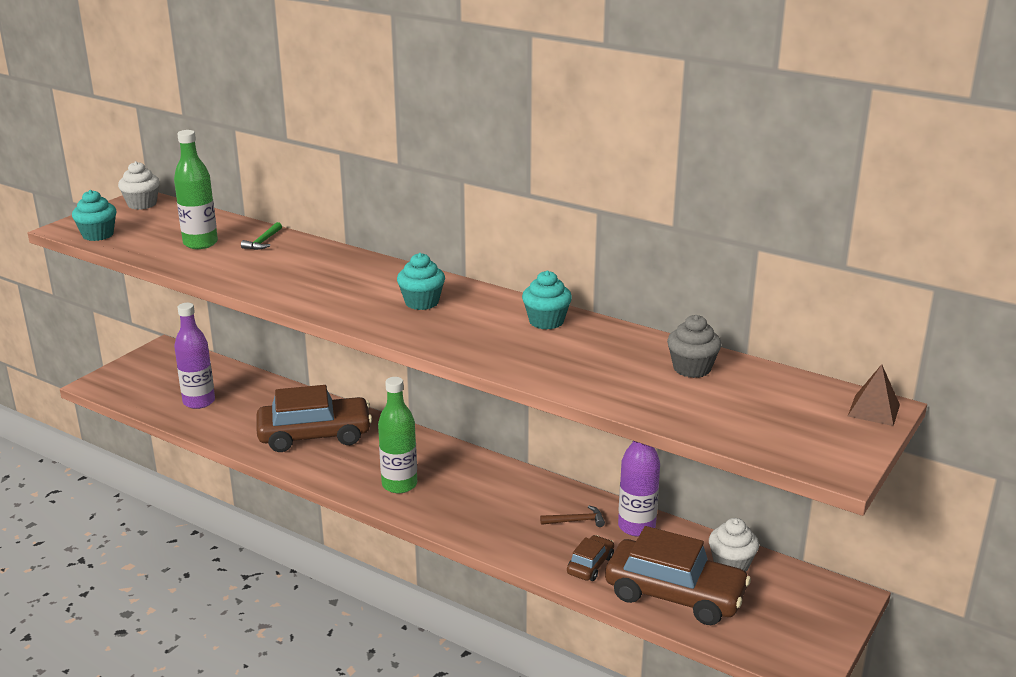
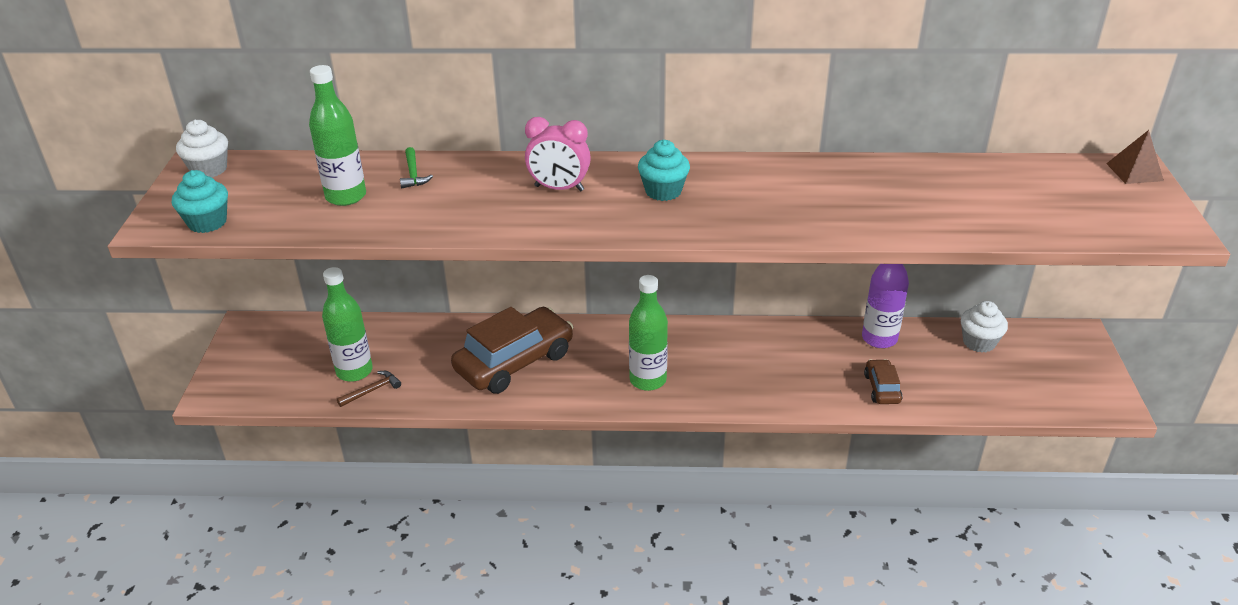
camera: 30 degrees left, 10 degrees up
purple bottle [174,303,215,409] -> green bottle [322,267,373,382]
turquoise cupcake [522,271,572,330] -> none
brown hammer [540,506,605,527] -> brown hammer moved to [337,371,401,407]
brown car [605,526,751,625] -> none
grey cupcake [667,315,722,378] -> none
none -> pink clock [525,117,591,191]

